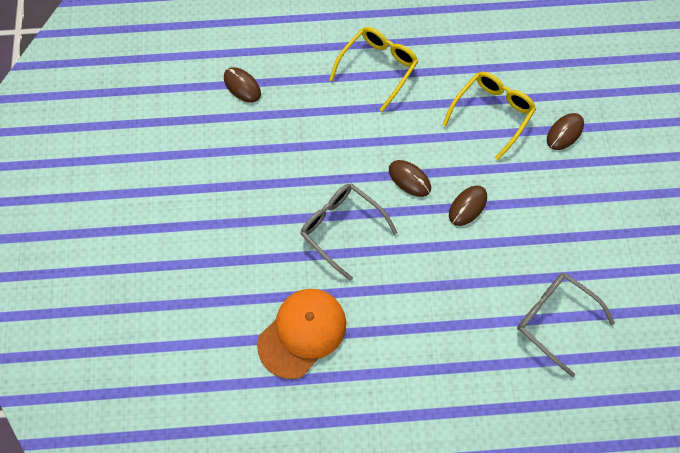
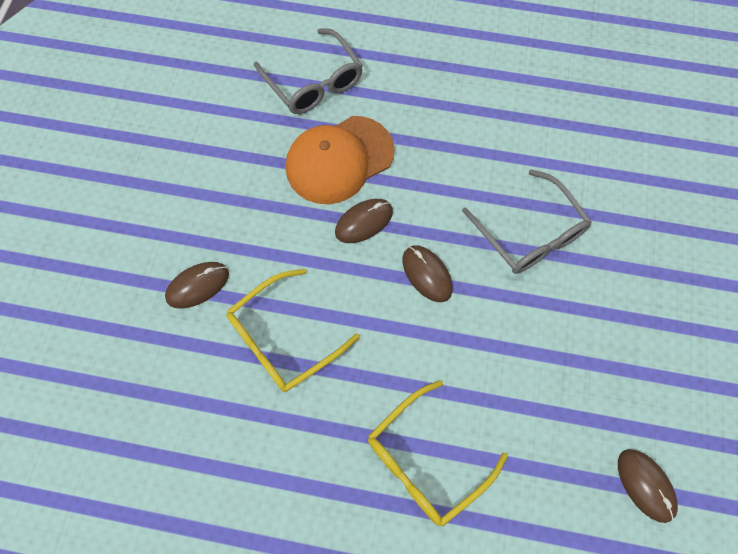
camera: 165 degrees left, 0 degrees up
orange cap [257,289,346,379] -> orange cap moved to [286,116,395,204]

